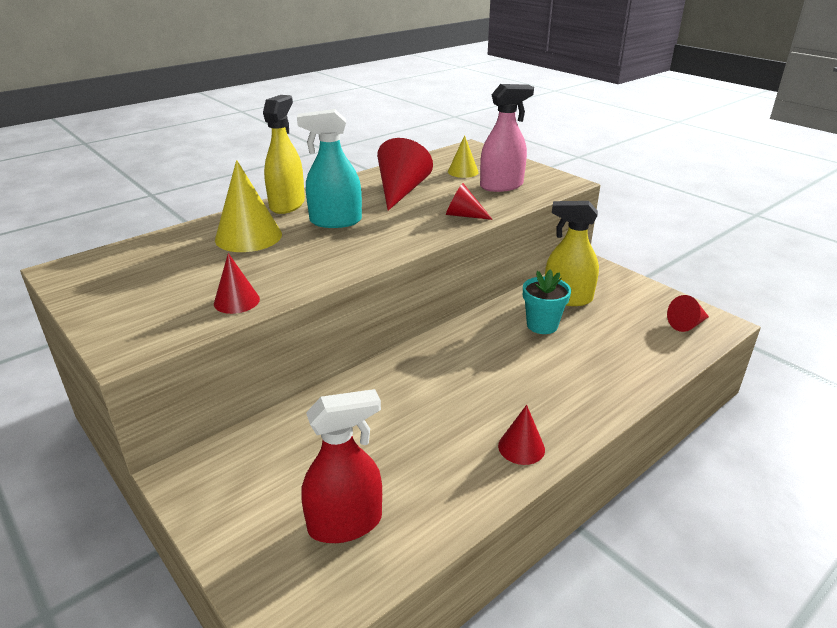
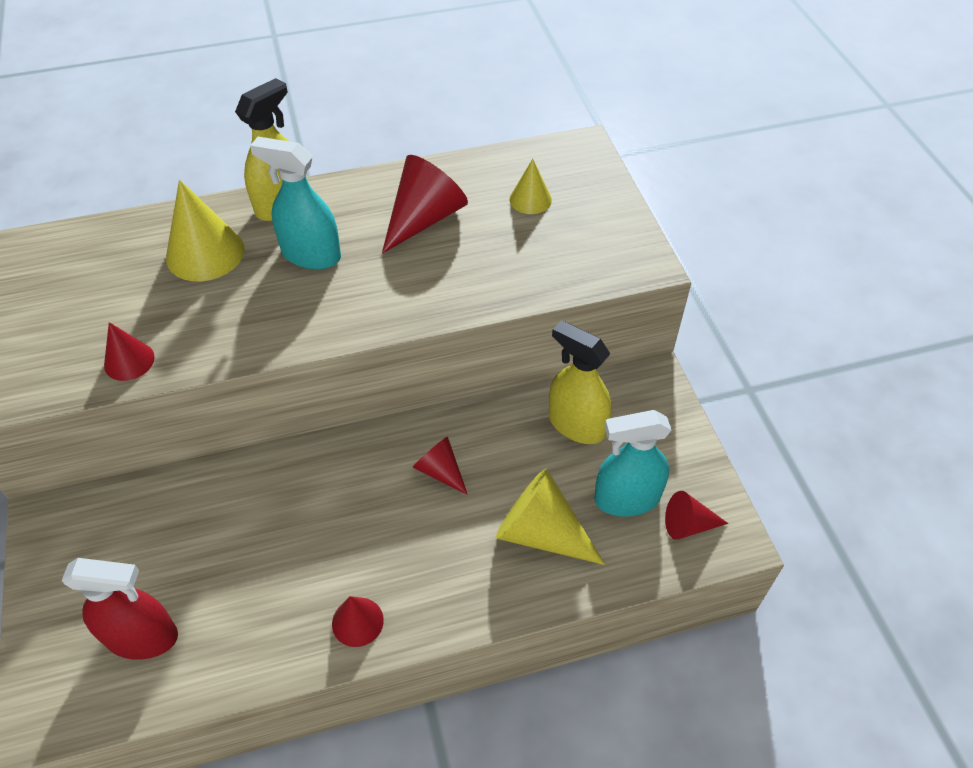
camera: 25 degrees right, 20 degrees up
red cone [446,183,493,220] -> red cone moved to [413,437,468,495]
pink spray bottle [480,84,534,192] -> none
turquoise flower pot [523,269,571,334] -> none
none -> yellow cone [496,468,605,565]
none -> turquoise spray bottle [594,410,672,517]

